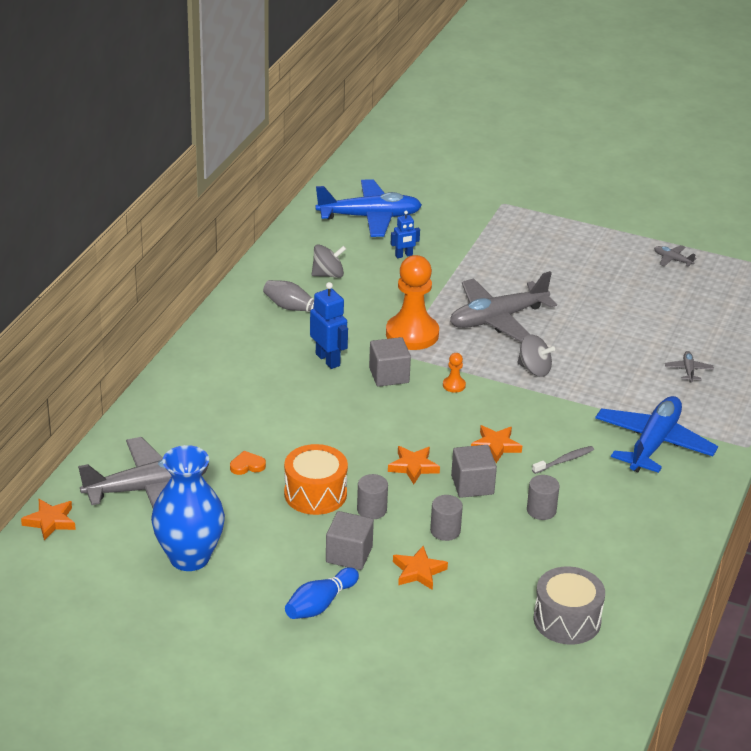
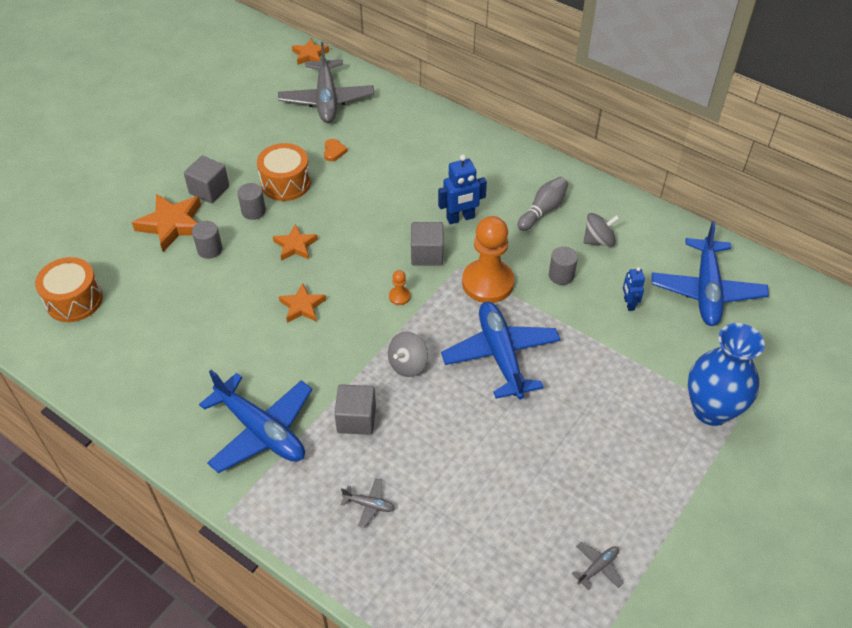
camera: 105 degrees right, 15 degrees up
blue vase [151,445,225,571] -> blue vase moved to [688,323,765,426]
blue bowling pin [285,567,359,619] -> none
grey spinning top [312,244,346,278] -> grey spinning top turned 105 degrees counterclockwise [583,213,620,247]
orange star [393,546,448,590] -> orange star [132,194,201,252], size x1.63
grey plane [450,271,557,342] -> blue plane [441,302,561,399]
grey cube [451,445,497,498] -> grey cube moved to [334,384,376,435]
grey cylinder [527,475,560,520] -> grey cylinder moved to [549,246,578,285]
grey toothbrush [532,446,594,474] -> none
grey drum [533,566,605,645] -> orange drum [35,257,103,322]

